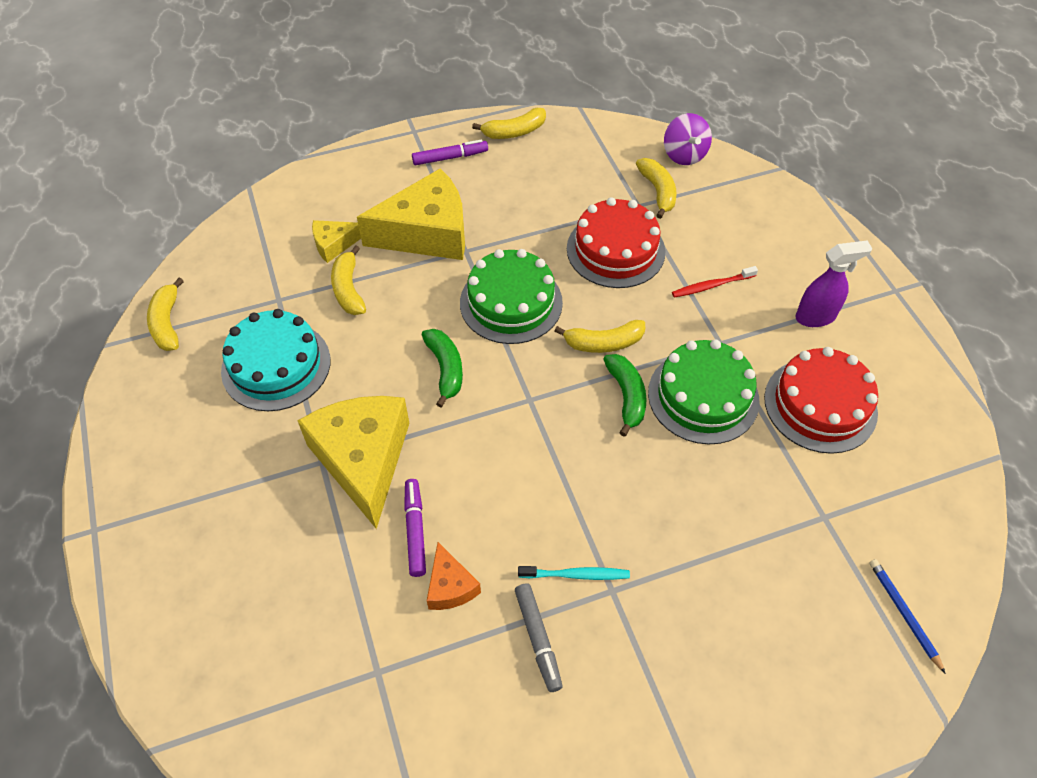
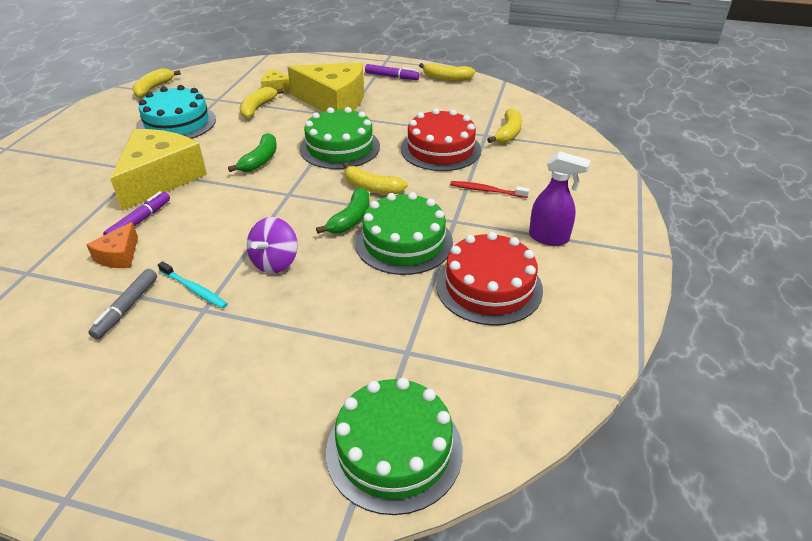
camera: 35 degrees right, 15 degrees down
purple spinning top [664,113,712,165] -> purple spinning top moved to [247,217,298,274]
blue pencil [869,559,946,674] -> green cake [326,378,463,515]

